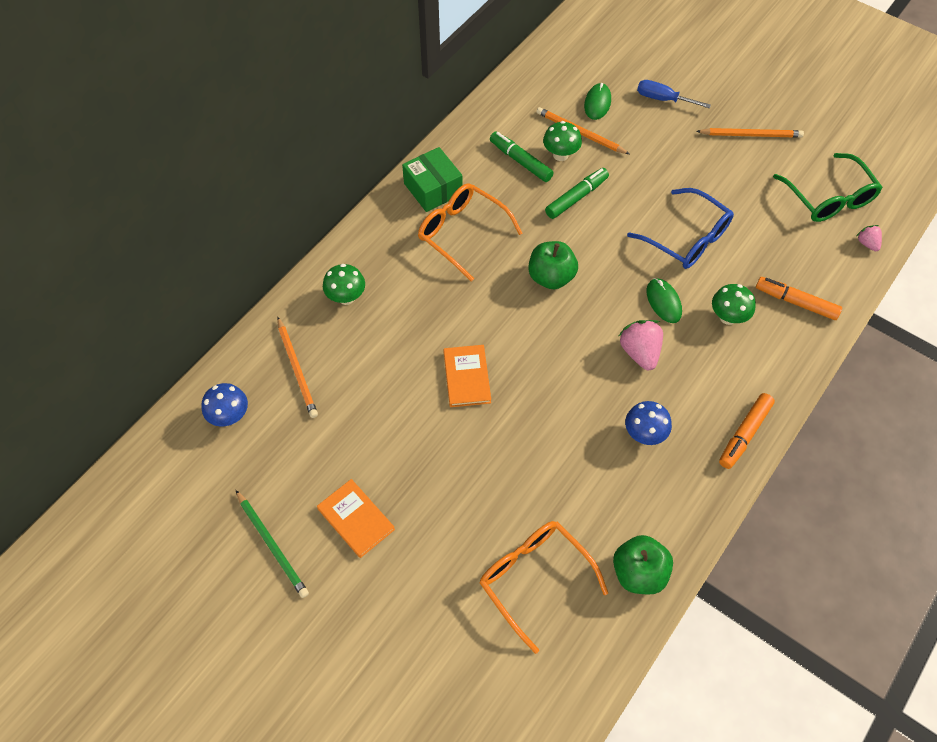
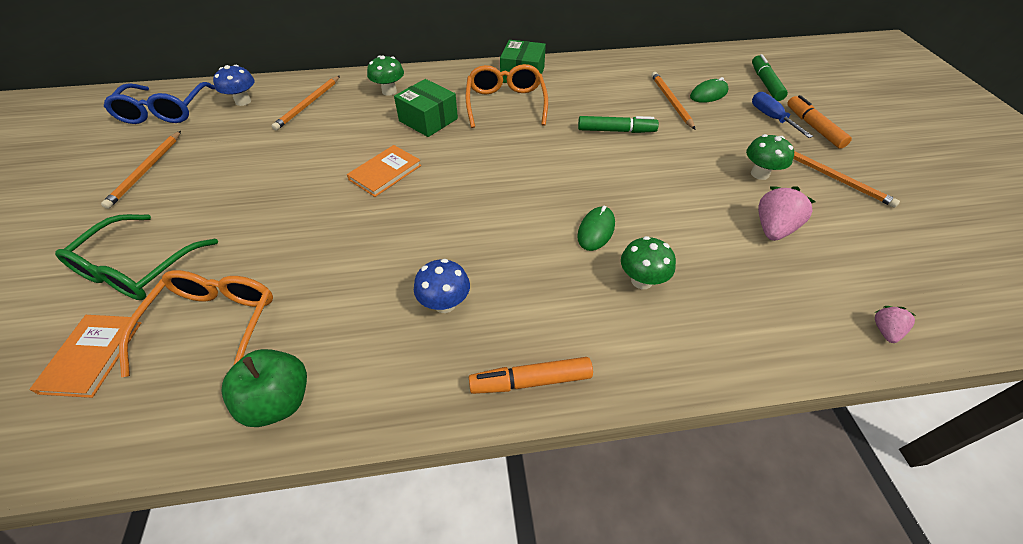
camera: 45 degrees right, 10 degrees down
green pencil [236,490,309,598] -> orange pencil [101,131,181,209]
orange book [317,479,395,558] -> orange book moved to [29,315,141,398]
green marker [490,131,554,182] -> green marker moved to [752,54,788,101]
green apple [528,241,578,289] -> none
green mushroom [543,121,582,161] -> green mushroom moved to [746,134,794,180]
pink strawberry [619,320,663,370] -> pink strawberry moved to [758,186,816,241]
blue glasses [627,188,734,269] -> blue glasses moved to [104,82,215,124]
orange marker [756,277,842,320] -> orange marker moved to [787,95,852,149]
green glasses [773,153,883,222] -> green glasses moved to [55,214,218,300]
none -> green box [394,79,458,137]

